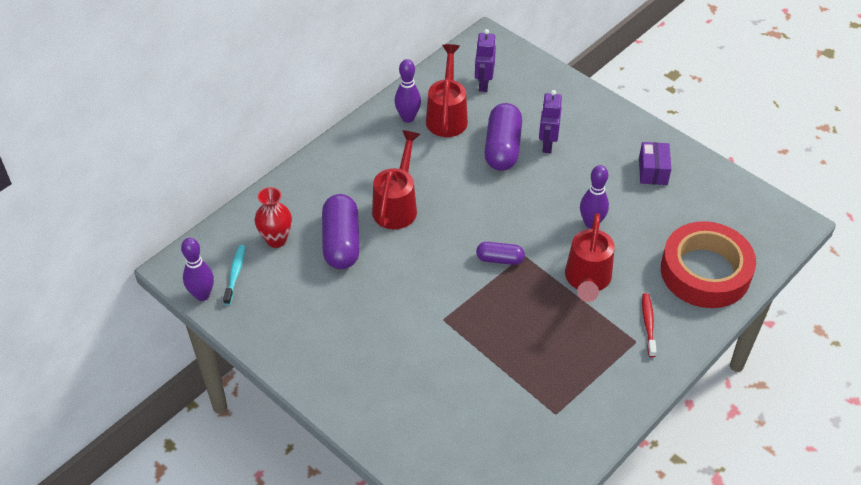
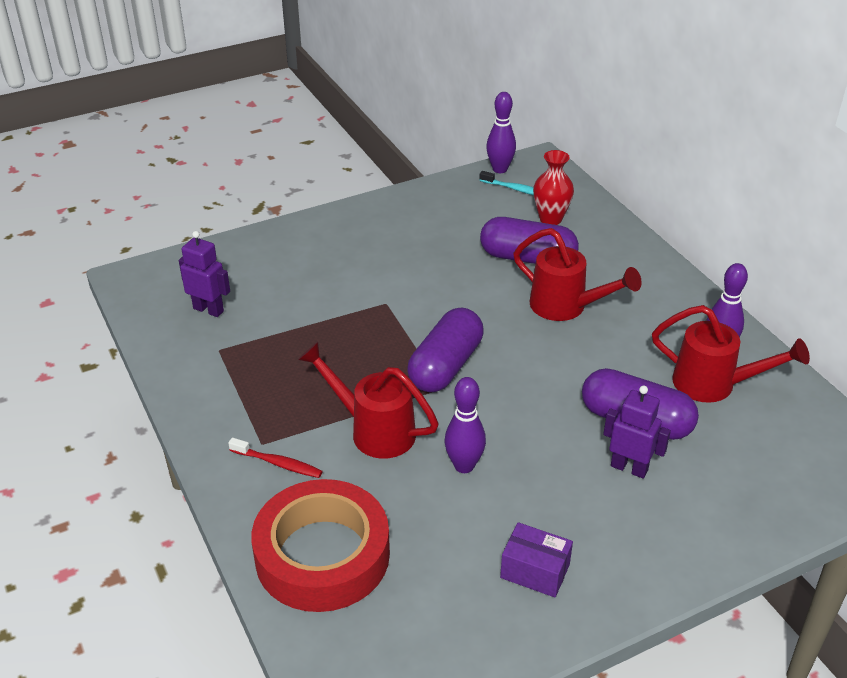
camera: 110 degrees right, 10 degrees down
purple robot [475,29,496,92] -> purple robot moved to [179,231,230,317]
purple capsule [476,242,525,265] -> purple capsule [407,308,484,392], size x1.80

